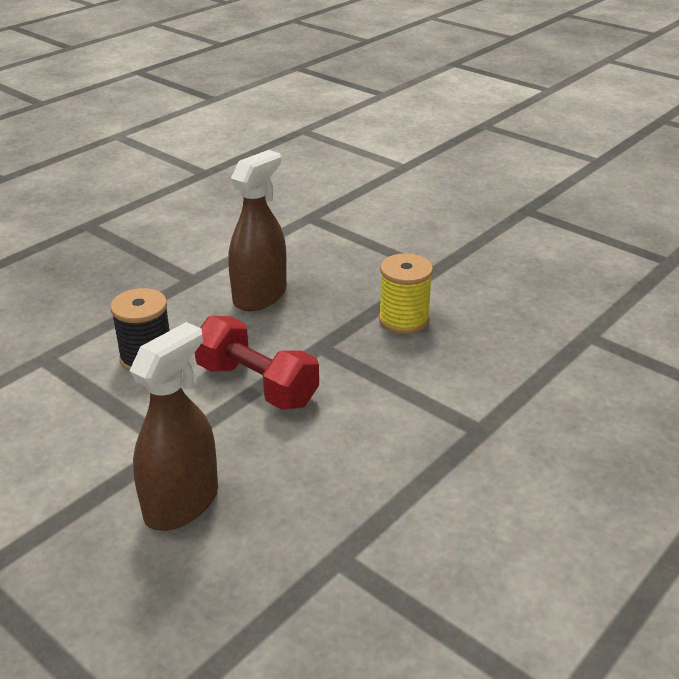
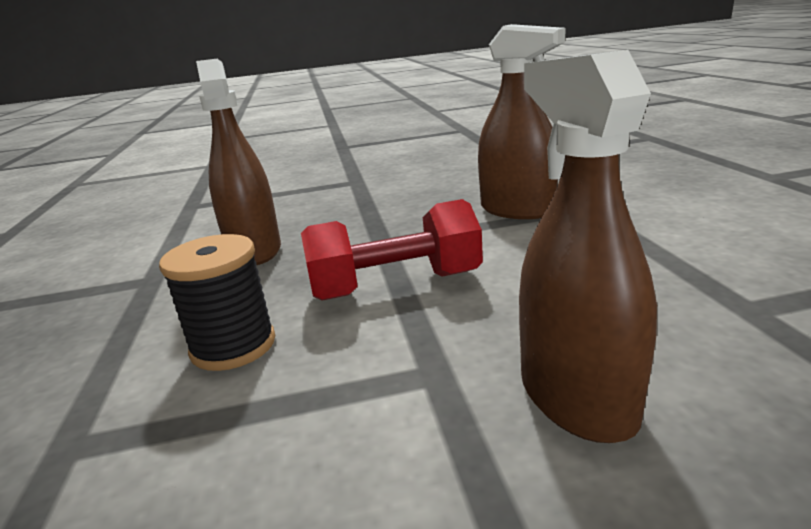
camera: 50 degrees left, 10 degrees down
yellow spool [379,254,433,334] -> none
none -> brown spray bottle [478,24,566,219]

